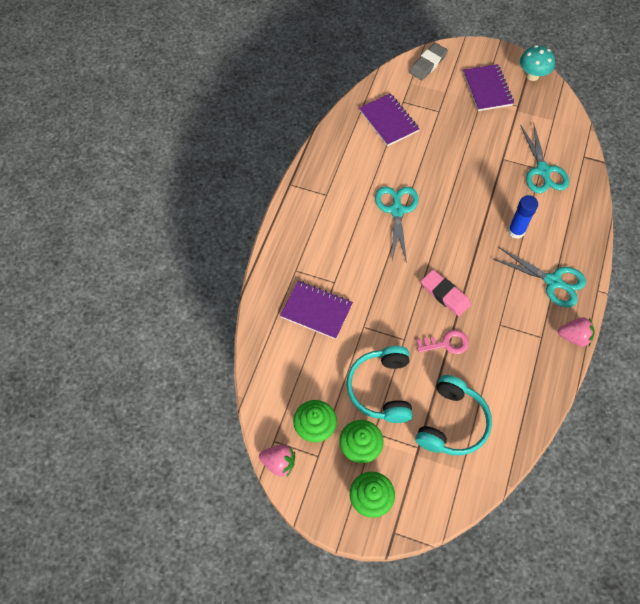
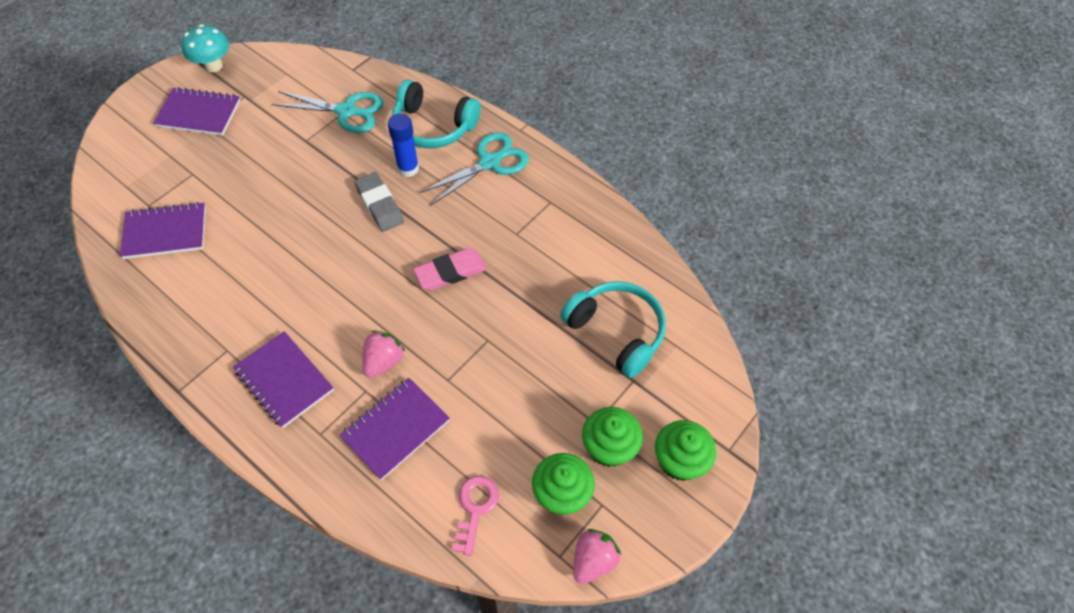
camera: 70 degrees left, 5 degrees down
turquoise headphones [346,346,413,423] -> turquoise headphones moved to [392,79,481,148]
turquoise scissors [375,186,419,263] -> none
grey eraser [409,43,448,80] -> grey eraser moved to [354,172,404,232]
pink key [416,330,469,354] -> pink key moved to [452,476,499,556]
pink strawberry [558,318,595,347] -> pink strawberry moved to [362,331,405,378]
none -> purple notebook [233,331,334,428]

